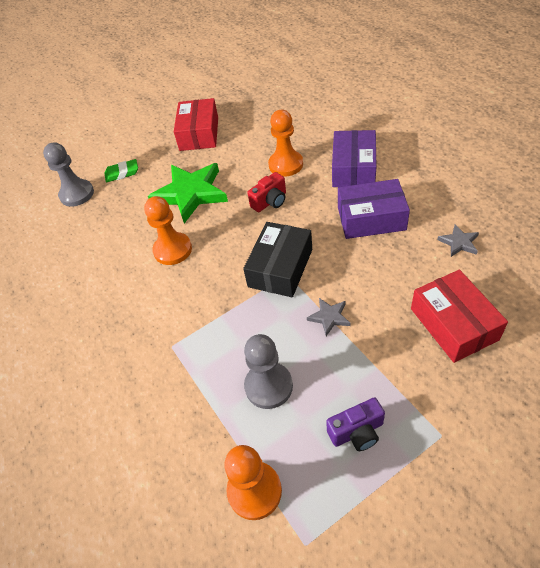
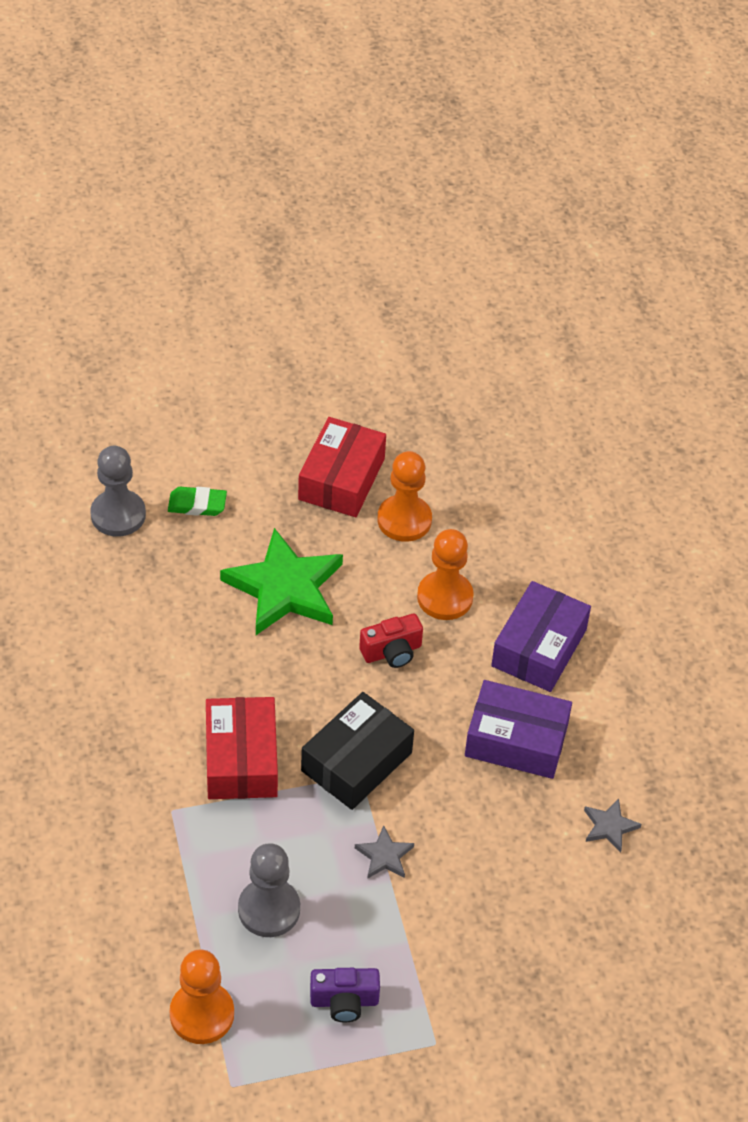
camera: 10 degrees right, 0 degrees up
orange pawn [144,196,192,265] -> orange pawn moved to [378,451,432,542]
red box [411,270,508,363] -> red box moved to [206,697,278,799]

